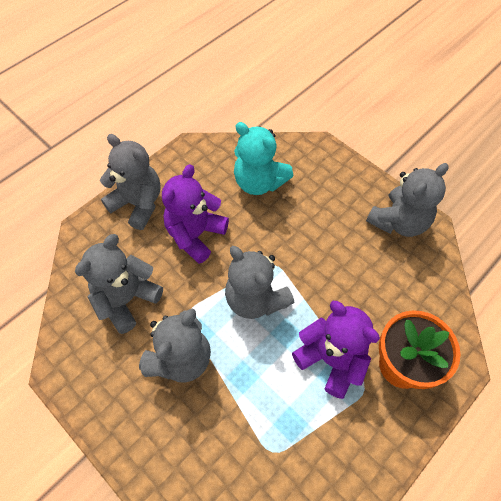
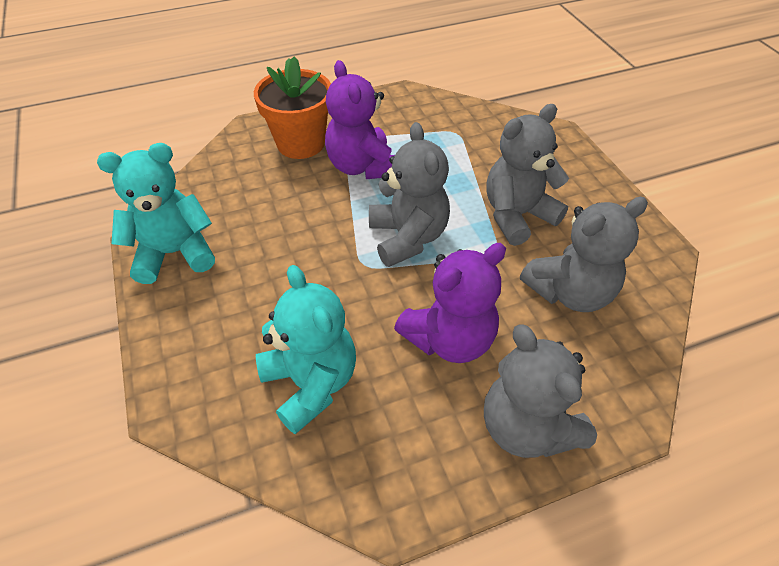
camera: 155 degrees left, 10 degrees down
grey teddy bear [366,163,448,237] -> turquoise teddy bear [97,143,215,284]

